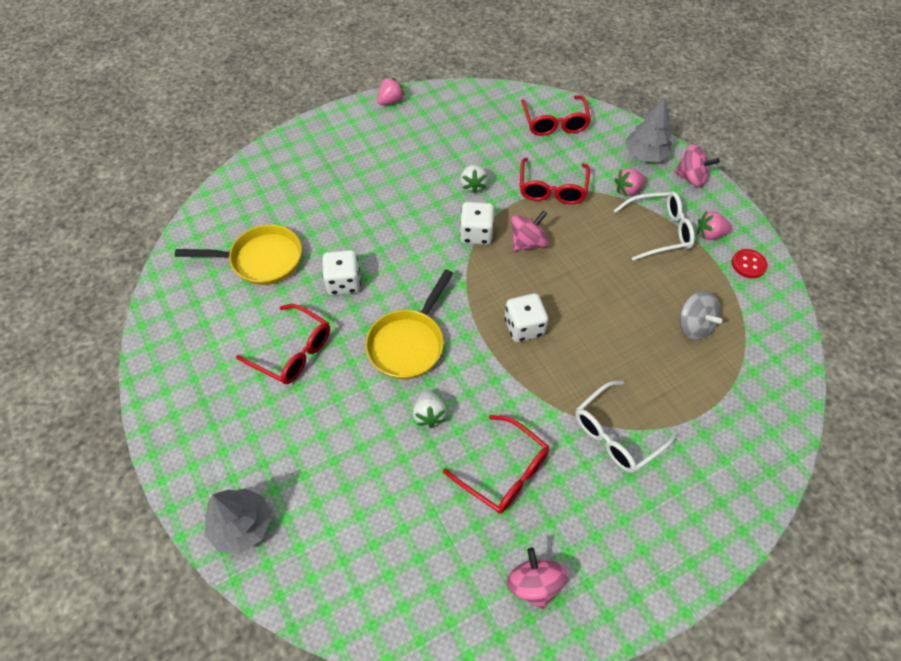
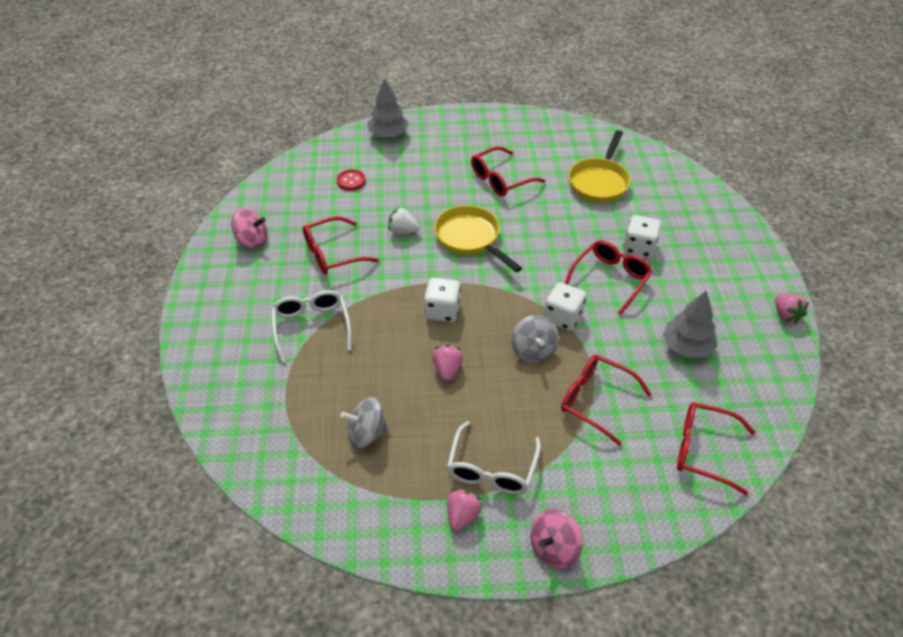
camera: 115 degrees right, 10 degrees down
white dice [323,250,361,295] -> white dice moved to [623,215,661,258]
white strawberry [460,164,488,194] -> none
pink spinning top [511,211,548,251] -> grey spinning top [511,315,559,363]
pink strawberry [615,168,647,196] -> pink strawberry moved to [432,345,463,381]
grey tree [625,97,672,162] -> grey tree moved to [663,291,718,358]
red button [732,249,768,278] -> red button moved to [337,169,366,191]
none -> red glasses [565,240,652,315]

